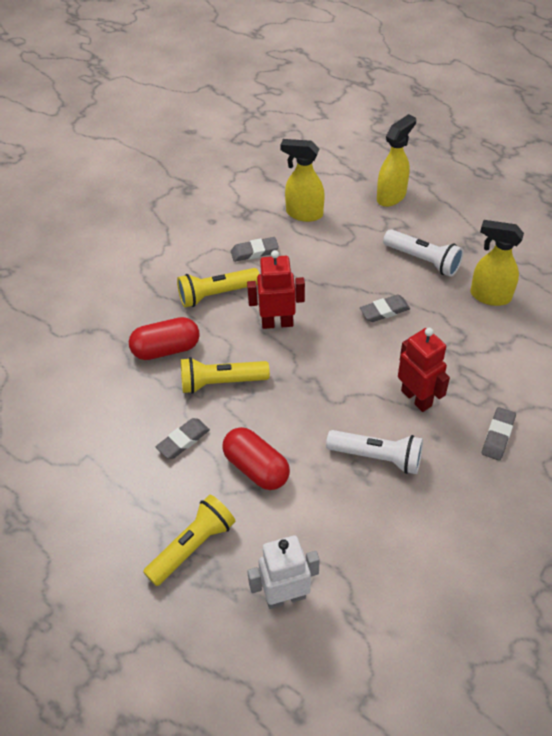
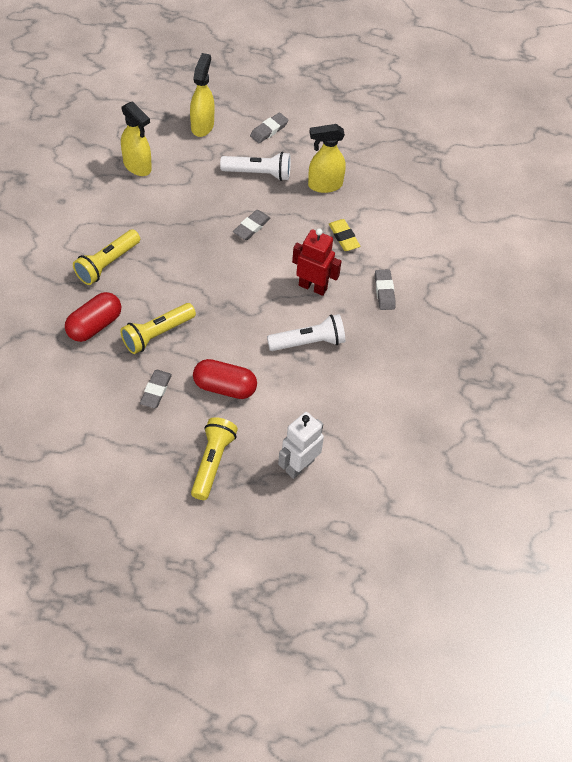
camera: 35 degrees left, 5 degrees up
grey eraser [231,237,279,262] -> grey eraser moved to [250,112,288,143]
red robot [247,250,305,329] -> none
yellow spray bottle [280,139,325,222] -> yellow spray bottle turned 120 degrees counterclockwise [121,101,152,176]
none -> yellow eraser [329,219,360,251]

